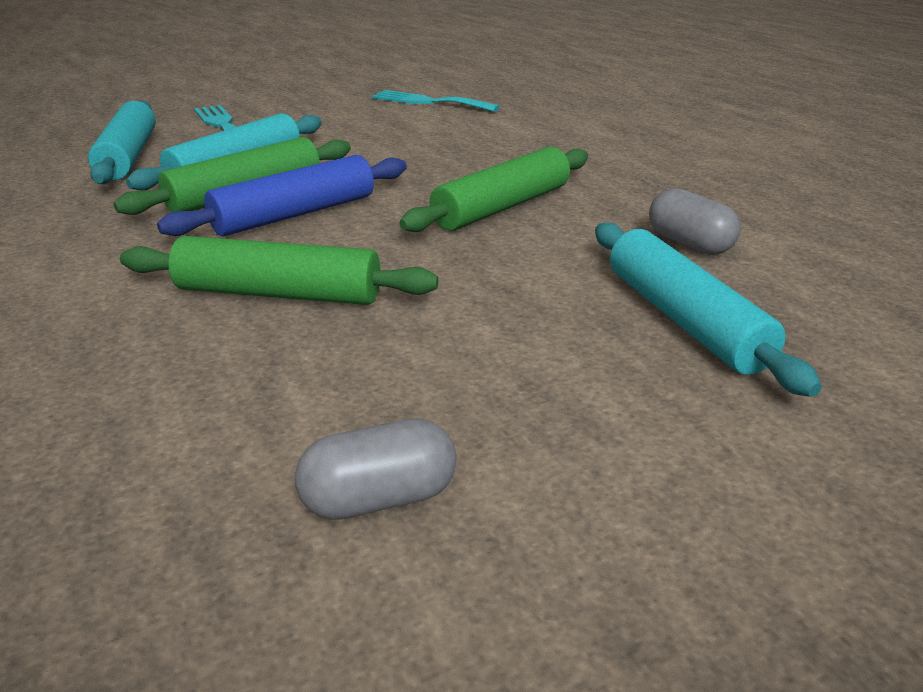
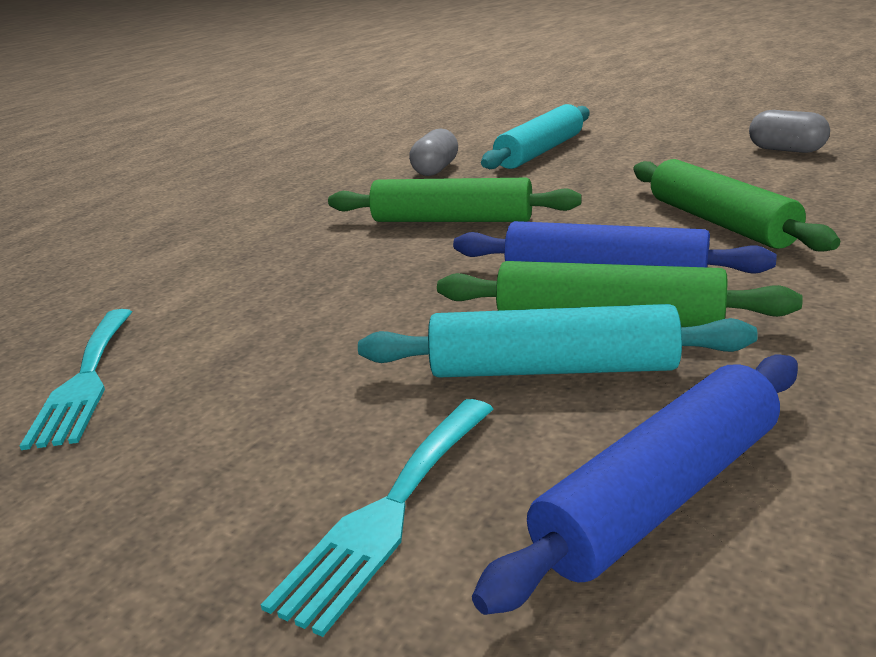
camera: 120 degrees left, 5 degrees down
turquoise rolling pin [88,101,156,184] -> blue rolling pin [472,354,798,615]

